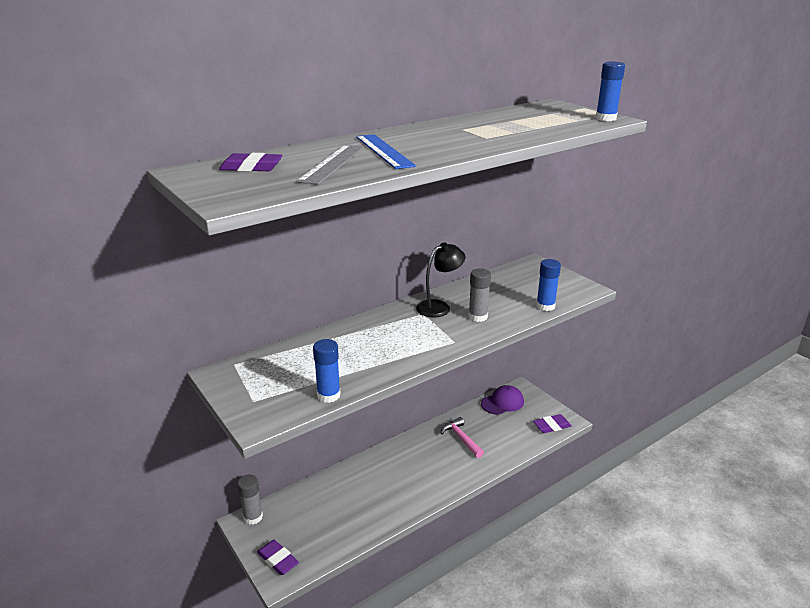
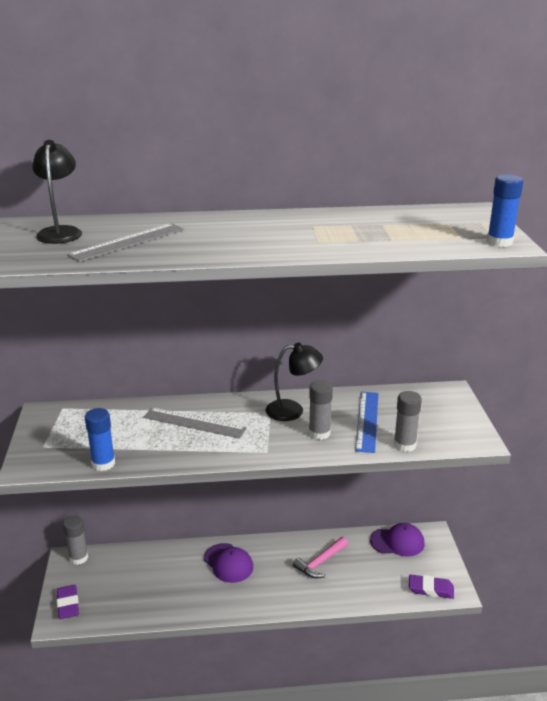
camera: 30 degrees right, 0 degrees up
purple eraser [219,153,283,171] -> black lamp [32,140,82,244]
blue ruler [356,134,416,169] -> blue ruler moved to [355,392,379,453]
pink hammer [441,417,484,458] -> pink hammer turned 135 degrees counterclockwise [293,537,348,578]
blue glue stick [536,259,561,311] -> grey glue stick [394,391,422,452]
none -> grey ruler [143,408,247,438]
none -> purple cap [204,543,253,583]

